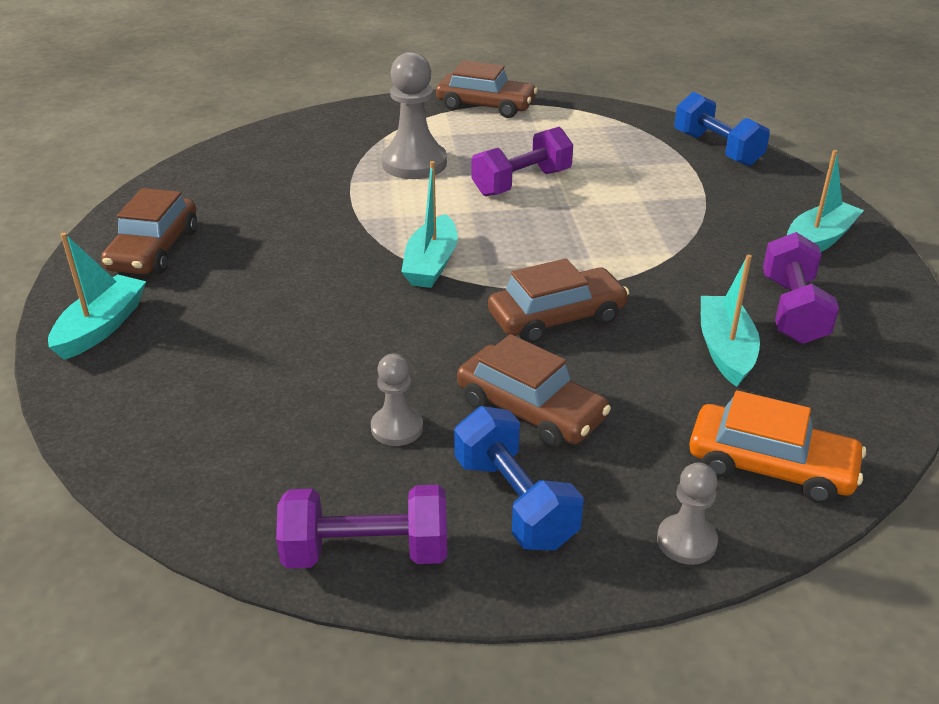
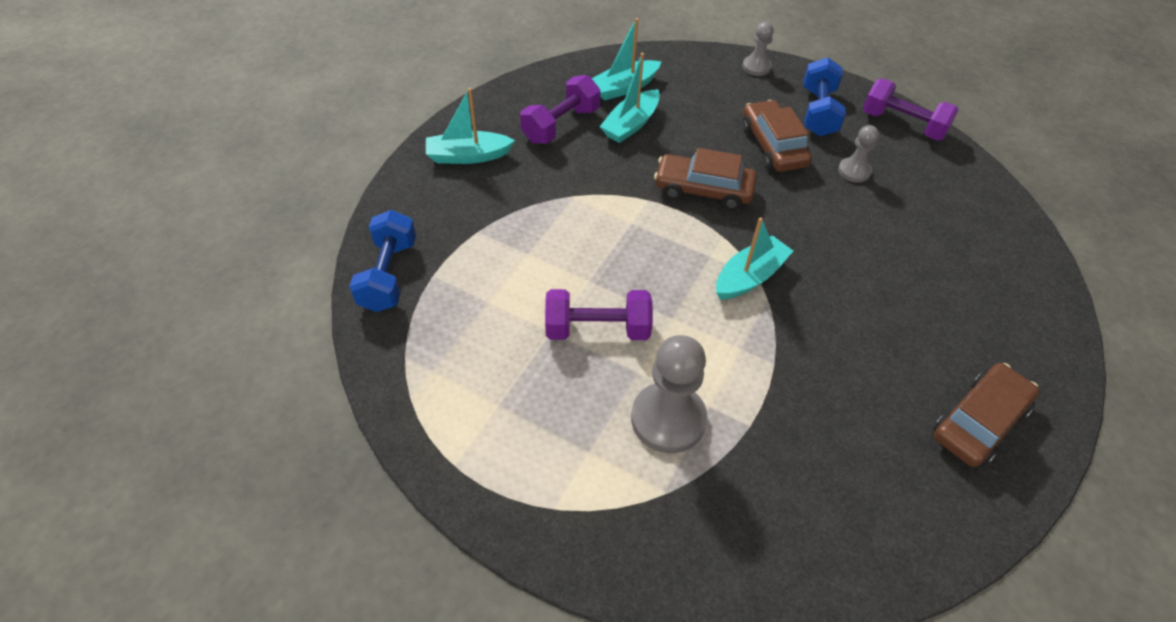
camera: 145 degrees left, 15 degrees up
turquoise boat [48,233,146,360] -> turquoise boat moved to [592,18,661,101]
brown car [436,61,538,118] -> none
orange car [689,390,866,504] -> none

